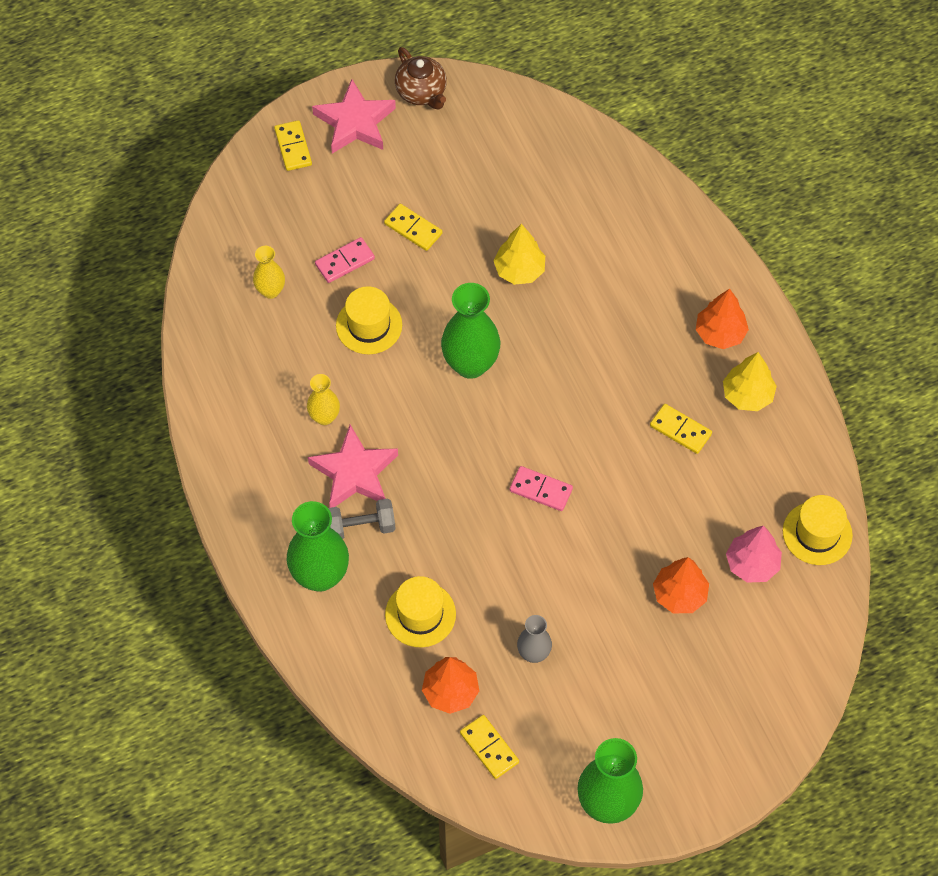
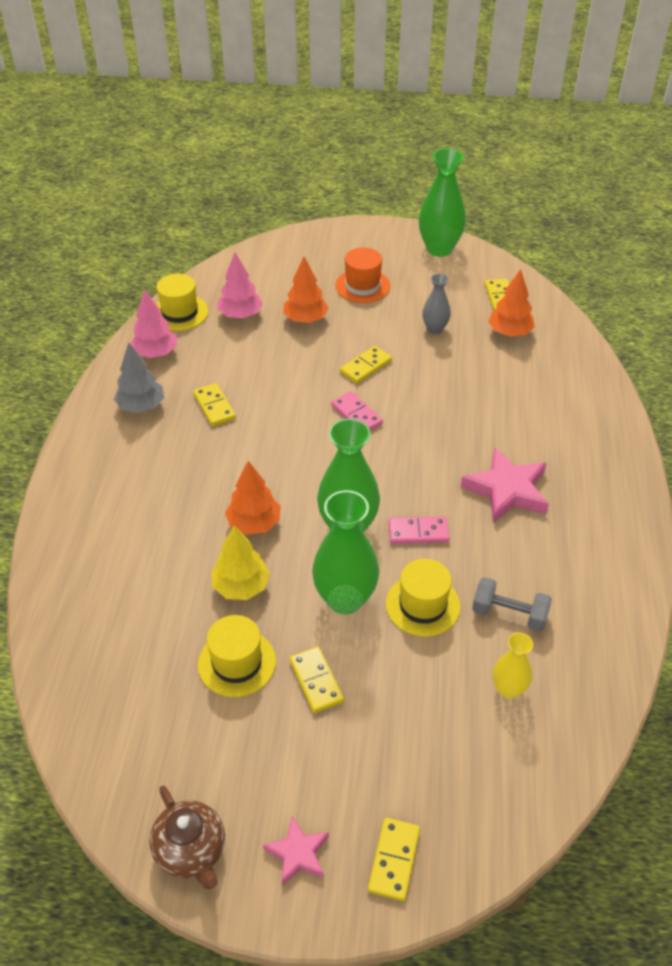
camera: 150 degrees left, 15 degrees down
green vase [287,501,349,592] -> green vase moved to [312,490,379,615]
yellow vase [307,374,340,425] -> none
pink star [312,79,396,154] -> pink star [263,816,329,886], size x0.57
pink domino [315,237,375,283] -> pink domino moved to [388,516,449,544]
grey dumbbell [328,499,396,539] -> grey dumbbell moved to [472,577,552,631]
yellow hat [385,576,456,647] -> yellow hat moved to [198,615,276,697]
brown teapot [395,47,447,110] -> brown teapot turned 150 degrees clockwise [149,785,225,889]
orange tree [696,289,749,349] -> orange tree moved to [225,461,280,535]
yellow tree [723,352,777,411] -> grey tree [114,342,164,413]
none -> pink tree [130,289,177,358]
none -> orange hat [335,247,390,303]
none -> yellow domino [340,346,392,384]

